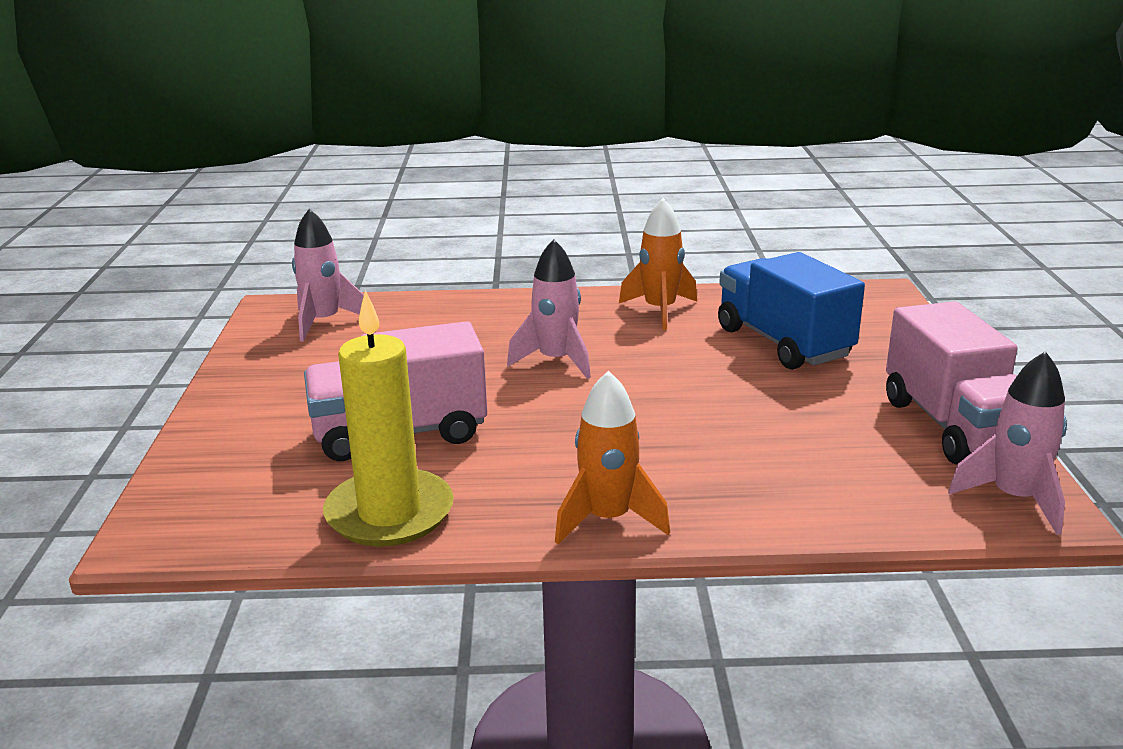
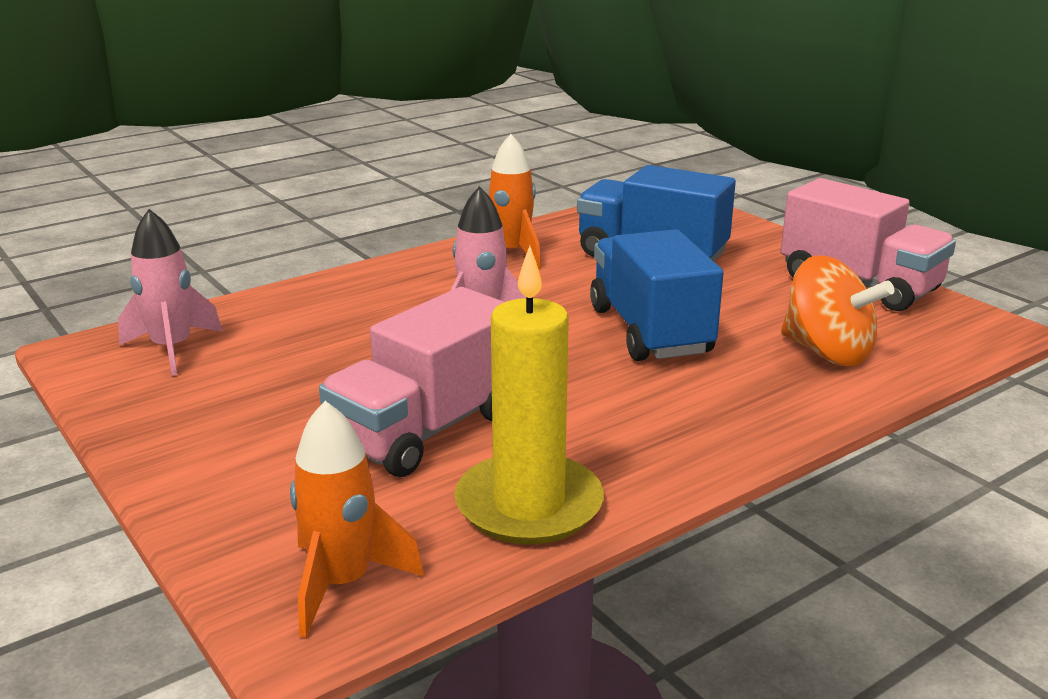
camera: 35 degrees left, 0 degrees up
orange rocket [555,370,670,545] -> orange rocket moved to [290,401,424,638]
pink rocket [948,351,1067,535] -> none
none -> blue truck [590,229,723,361]
none -> orange spinning top [781,255,894,366]

